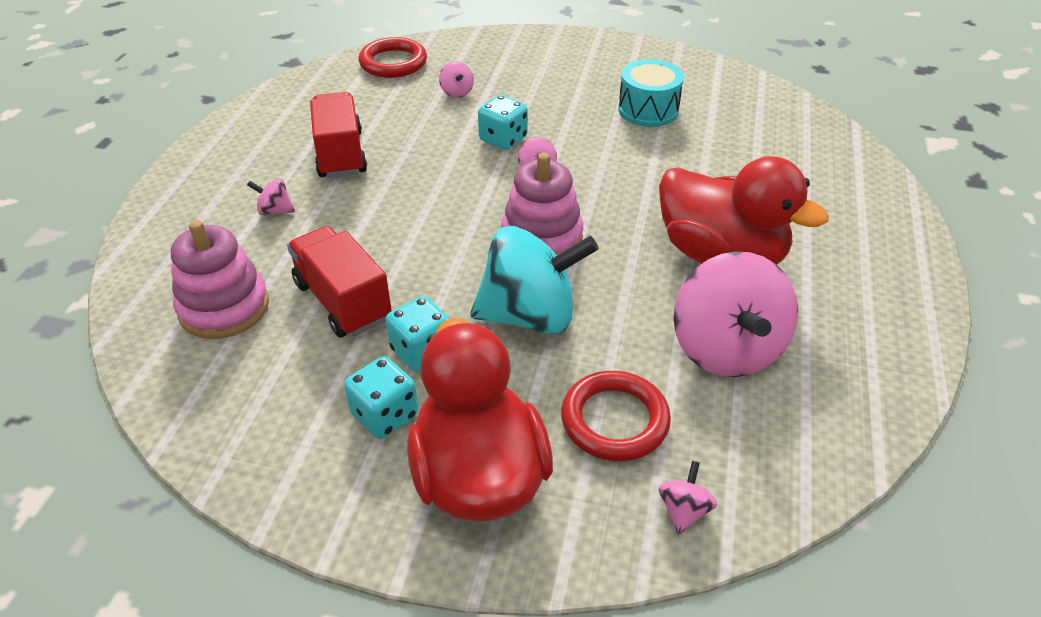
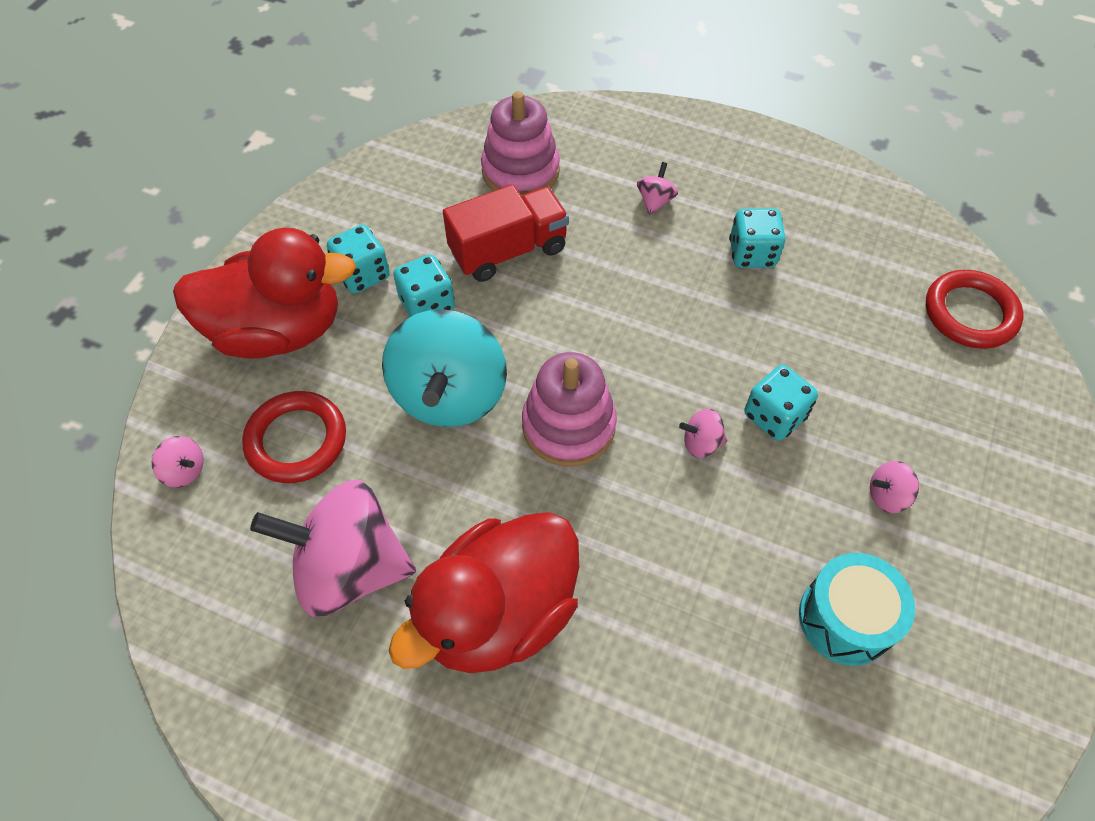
camera: 100 degrees right, 15 degrees up
red truck [310,92,367,178] -> turquoise dice [729,208,786,268]
pink spinning top [439,62,474,98] -> pink spinning top moved to [870,461,919,513]

